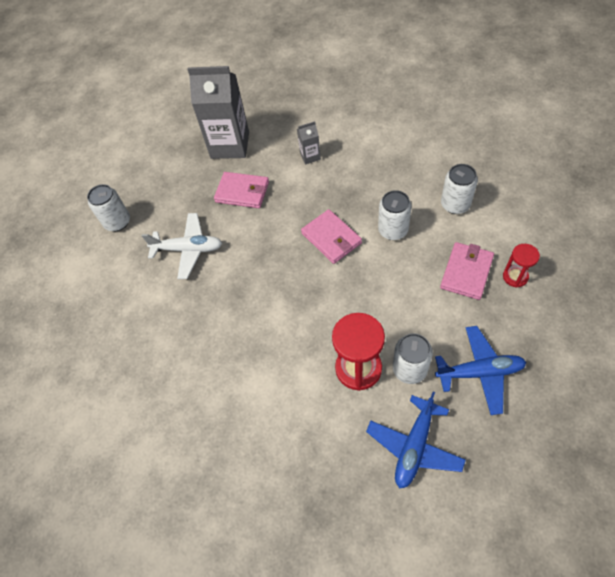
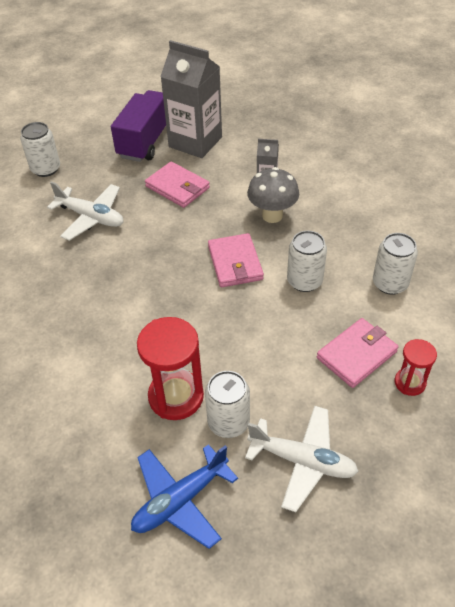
camera: 20 degrees right, 10 degrees down
blue plane [435,326,526,415] -> white plane [245,406,359,512]
none -> purple truck [111,90,166,162]
none -> grey mushroom [247,167,299,223]

